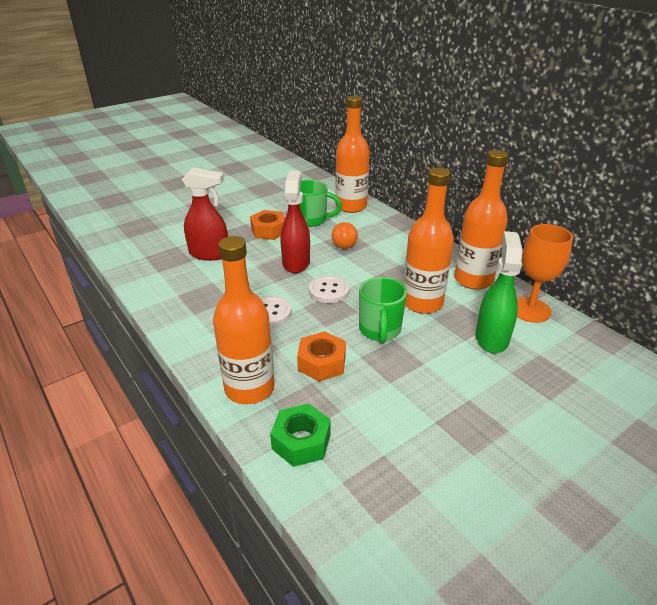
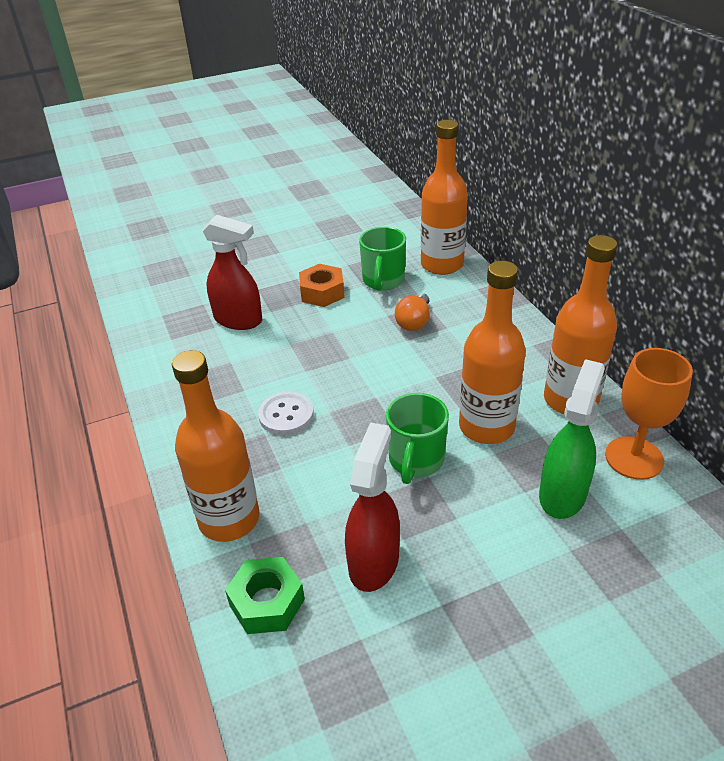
camera: 15 degrees right, 5 degrees up
red spray bottle [280,170,310,273] -> red spray bottle moved to [345,422,400,592]
orange nut [297,331,346,382] -> none
green mug [300,180,342,227] -> green mug turned 75 degrees clockwise [359,227,406,291]
white button [309,275,349,303] -> none

